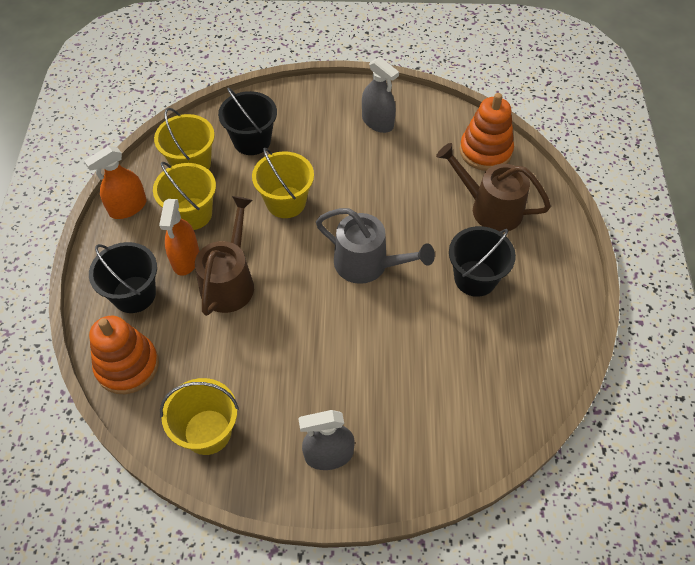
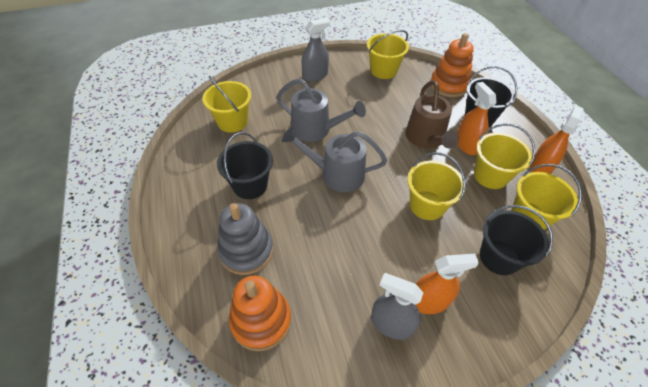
camera: 160 degrees right, 5 degrees down
brown watering can [436,143,551,232] -> grey stacking toy [217,203,273,275]
none -> yellow bucket [202,76,251,133]
none -> grey watering can [276,78,366,142]
none -> orange spray bottle [416,254,479,314]

